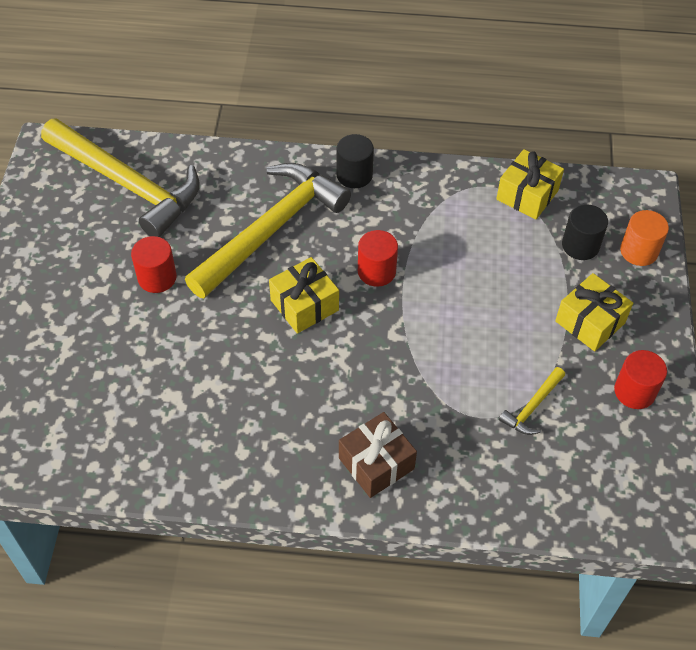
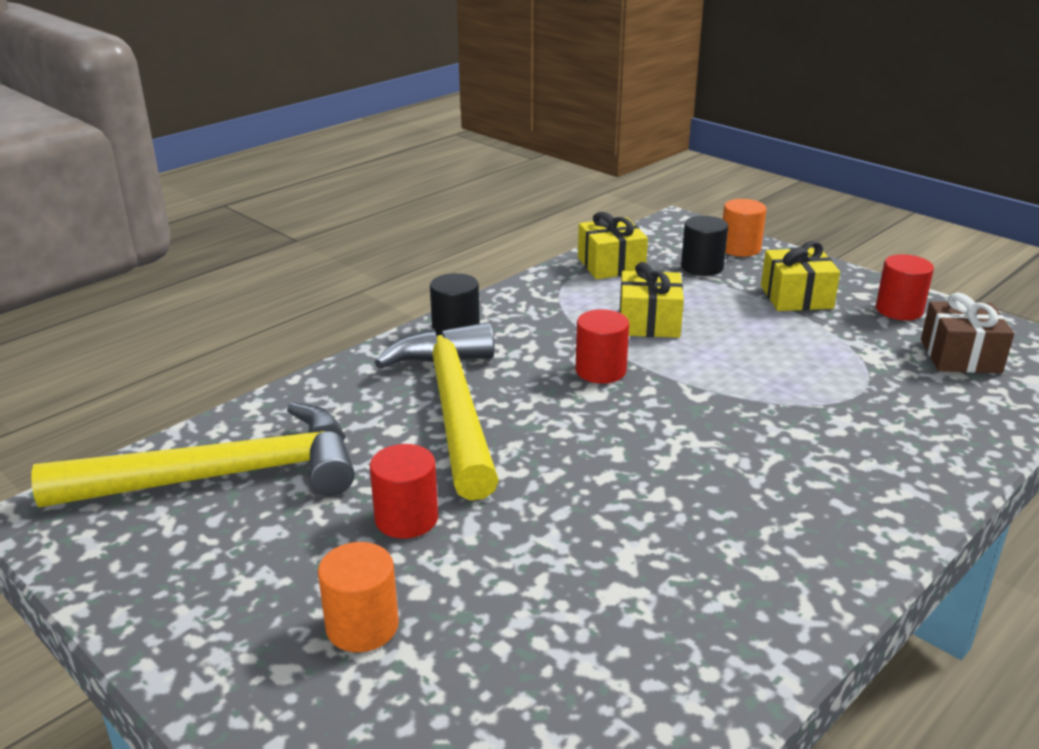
camera: 50 degrees left, 25 degrees down
yellow gift [269,257,339,334] -> yellow gift moved to [620,262,684,338]
brown gift [339,412,417,498] -> brown gift moved to [921,293,1014,373]
yellow hammer [499,367,565,435] -> none
none -> orange cylinder [318,542,399,652]

